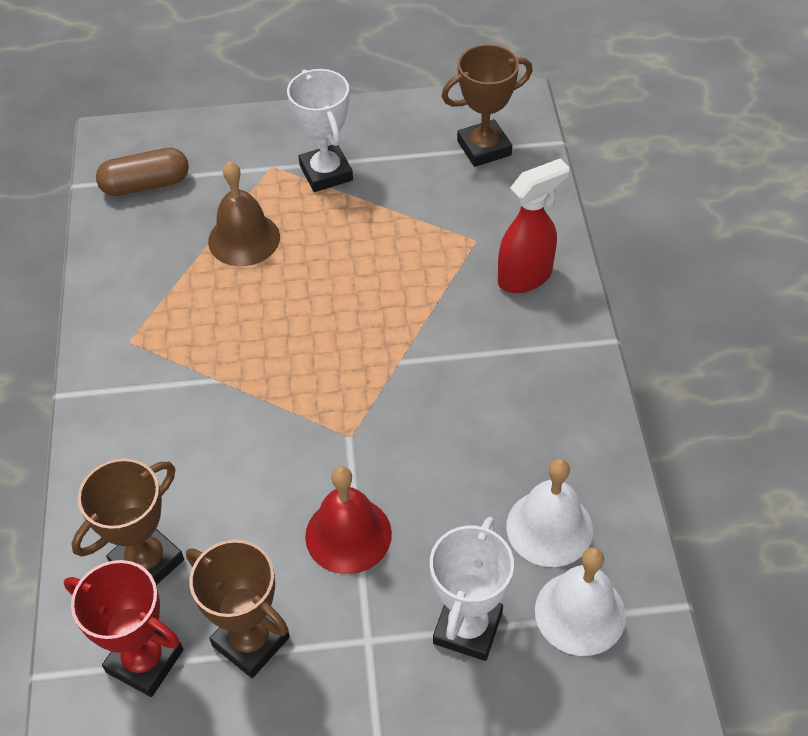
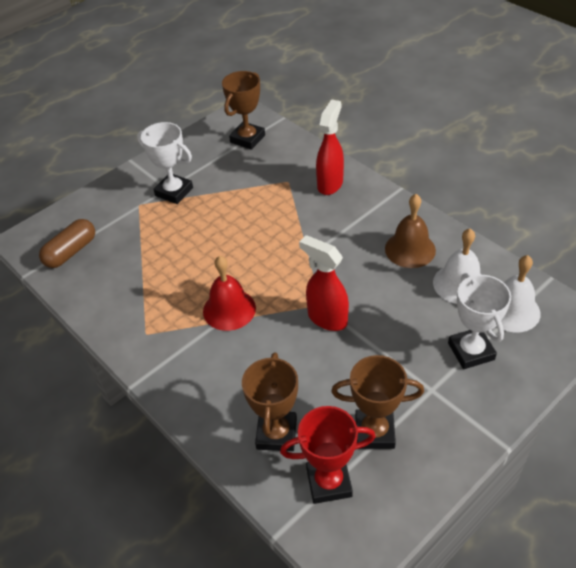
camera: 35 degrees left, 5 degrees down
brown bell [208,161,280,266] -> brown bell moved to [385,194,436,268]
red bell [305,466,392,574] -> red bell moved to [203,256,256,331]
none -> red spray bottle [299,235,349,331]

